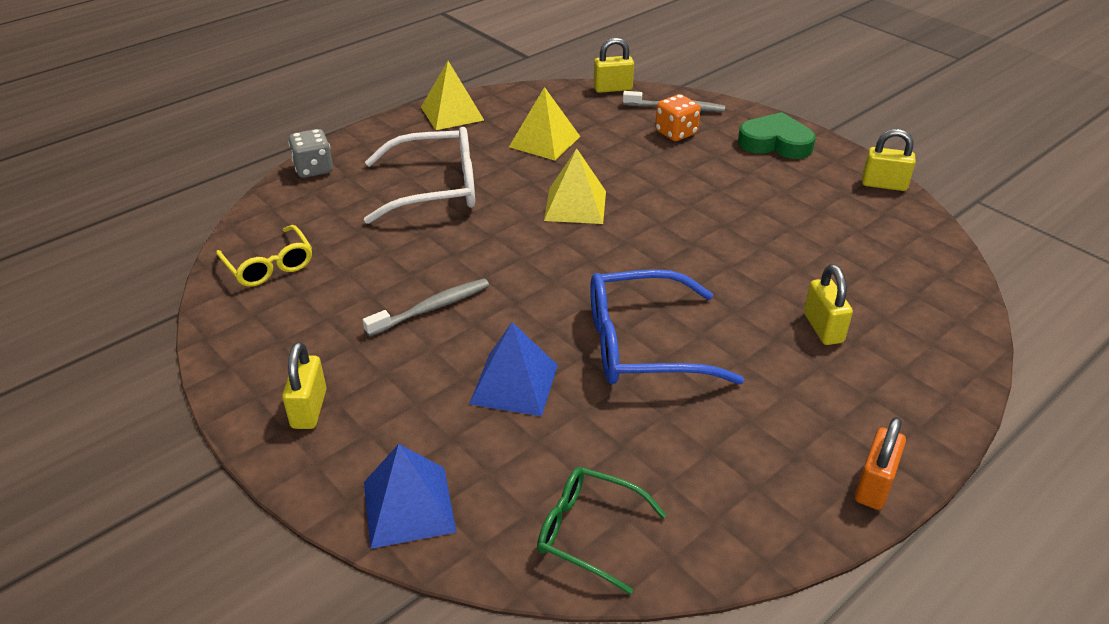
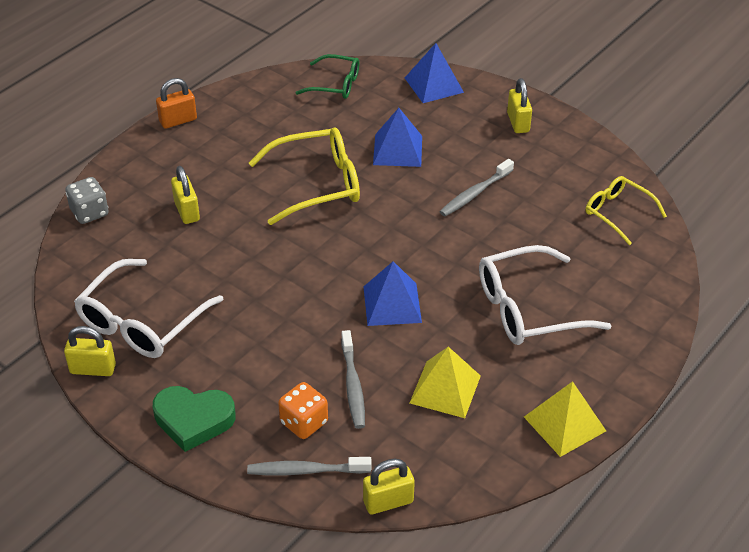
camera: 170 degrees right, 5 degrees up
grey dice [288,129,333,178] -> grey dice moved to [65,177,109,224]
yellow pyramid [544,148,606,224] -> blue pyramid [363,261,422,326]
blue glasses [590,269,744,384] -> yellow glasses [249,127,360,225]
orange padlock [855,417,906,510] -> orange padlock turned 45 degrees clockwise [156,78,197,129]
none -> white glasses [74,259,224,358]
none -> grey toothbrush [341,330,365,429]

